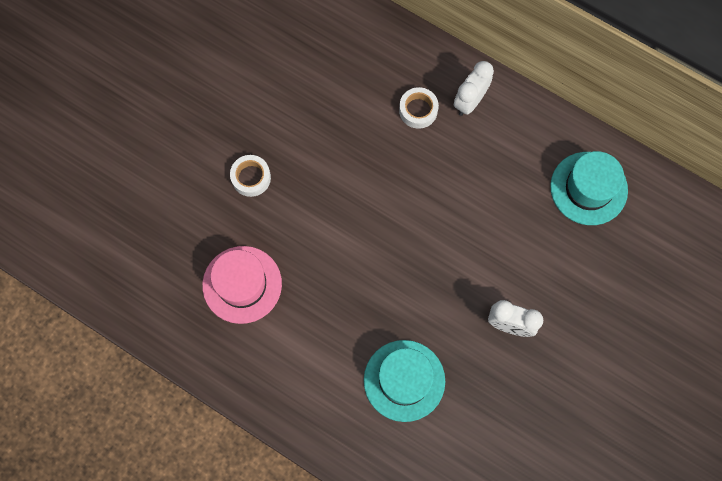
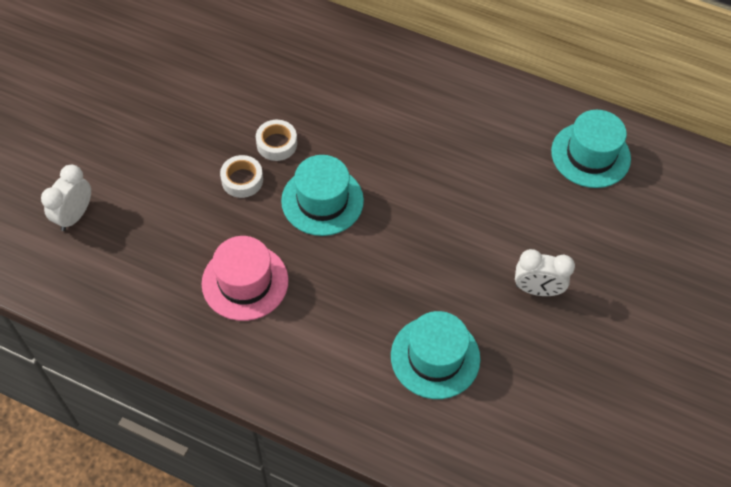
camera: 10 degrees left, 15 degrees down
white tape [399,87,439,129] -> white tape moved to [256,120,297,161]
white clock [454,61,494,116] -> white clock moved to [41,165,91,231]
none -> turquoise hat [281,155,364,236]

